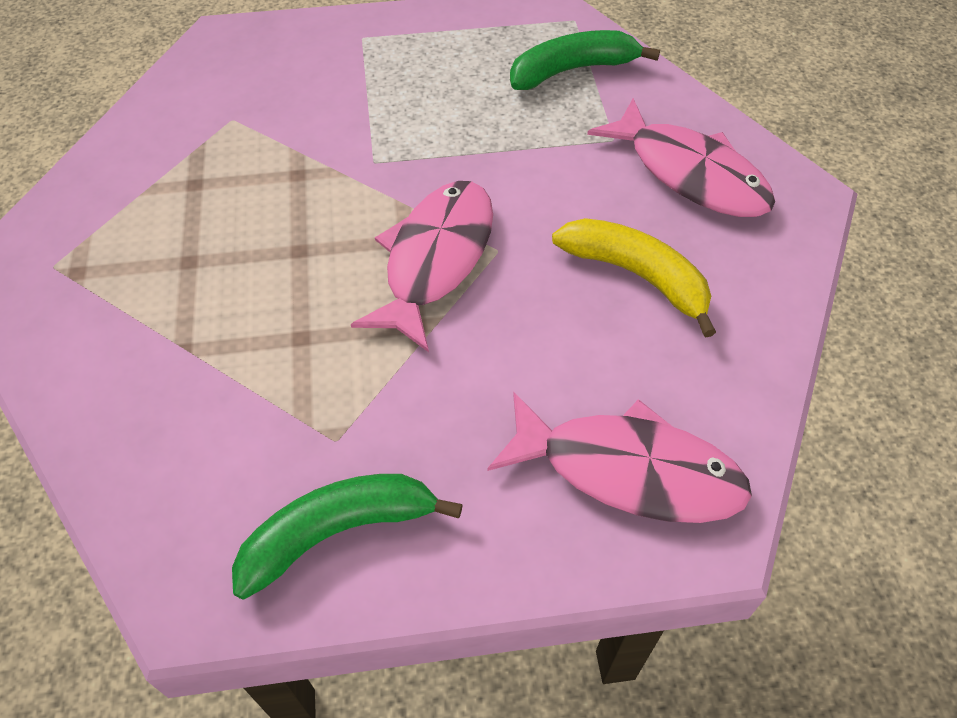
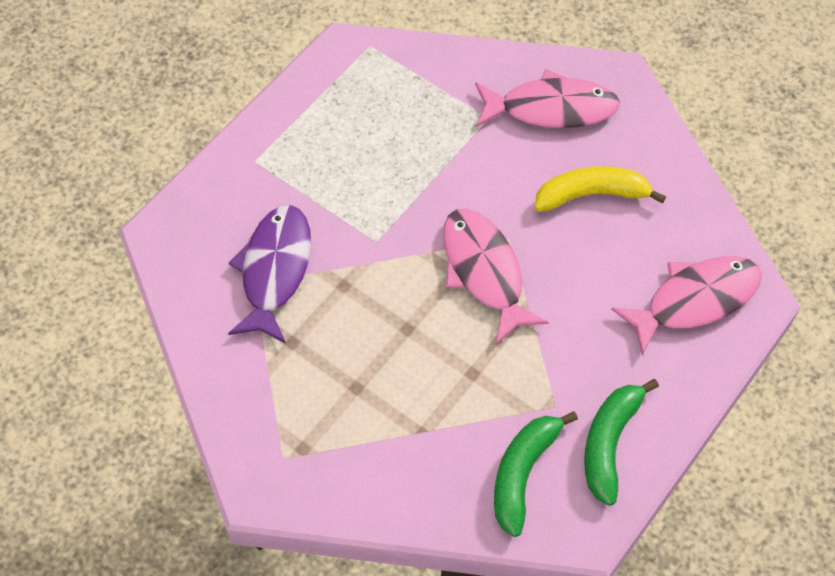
camera: 45 degrees left, 5 degrees up
green banana [510,30,660,90] -> green banana moved to [494,411,578,537]
none -> purple fish [228,205,311,344]

